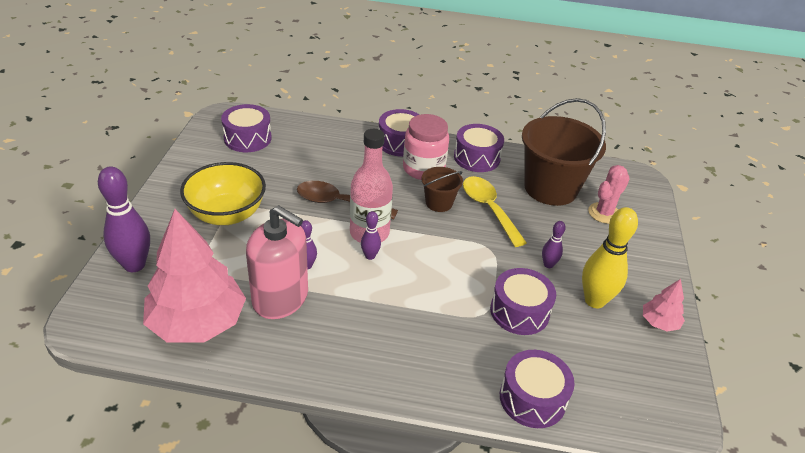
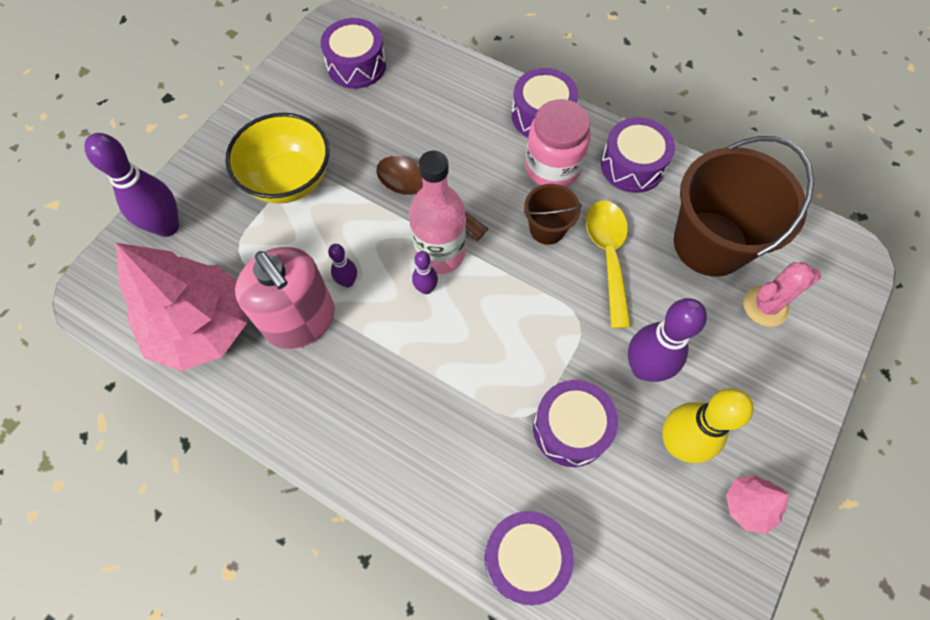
camera: 25 degrees right, 25 degrees up
purple bowling pin [542,221,566,268] -> purple bowling pin [628,298,707,382], size x1.99

